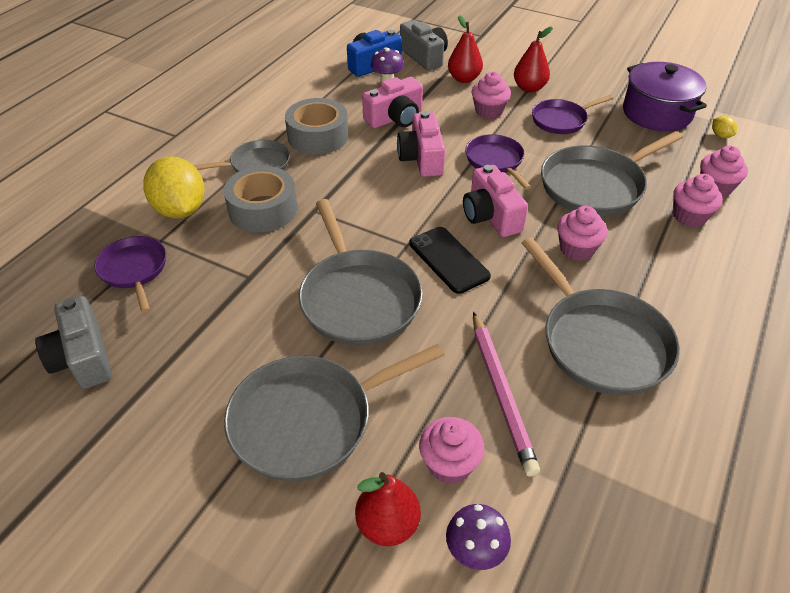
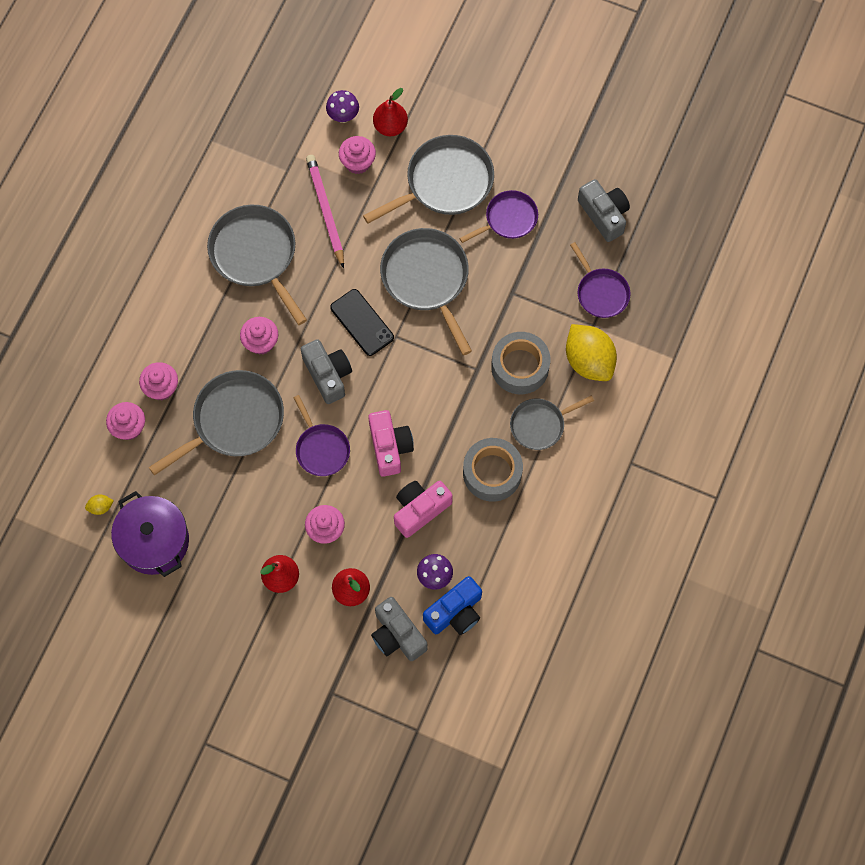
camera: 175 degrees right, 25 degrees up
pink camera [463,165,528,237] -> grey camera [301,339,352,404]
purple pan [532,95,613,134] -> purple pan moved to [460,190,538,243]
yellow lemon [712,116,737,138] -> yellow lemon turned 75 degrees counterclockwise [85,495,114,515]

